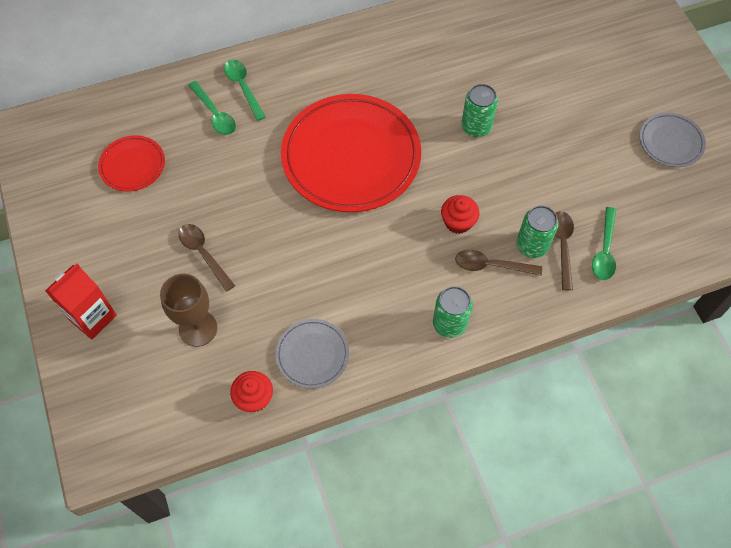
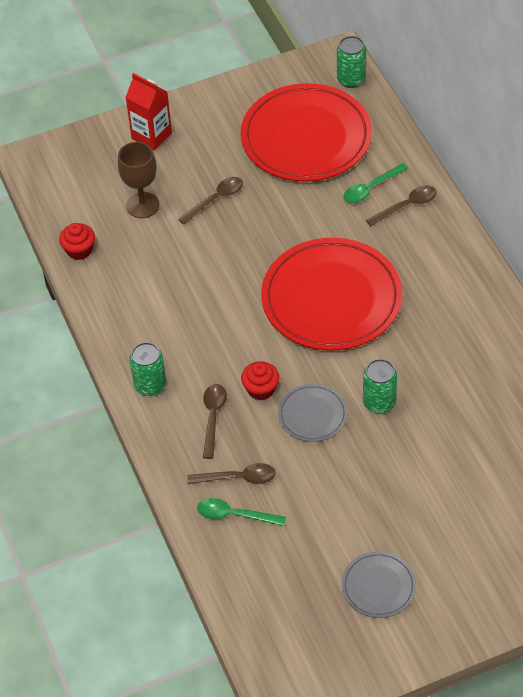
camera: 90 degrees right, 10 degrees down
red plate [98,135,165,192] -> red plate [241,83,372,182], size x2.12
green spoon [224,60,266,121] -> brown spoon [366,186,437,226]
grey plate [275,319,349,389] -> grey plate moved to [278,384,347,442]
green can [516,206,559,258] -> green can moved to [337,36,366,88]

